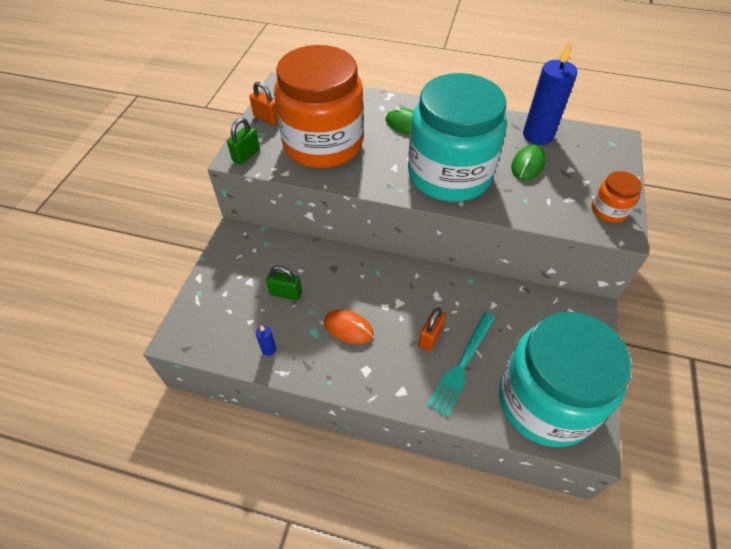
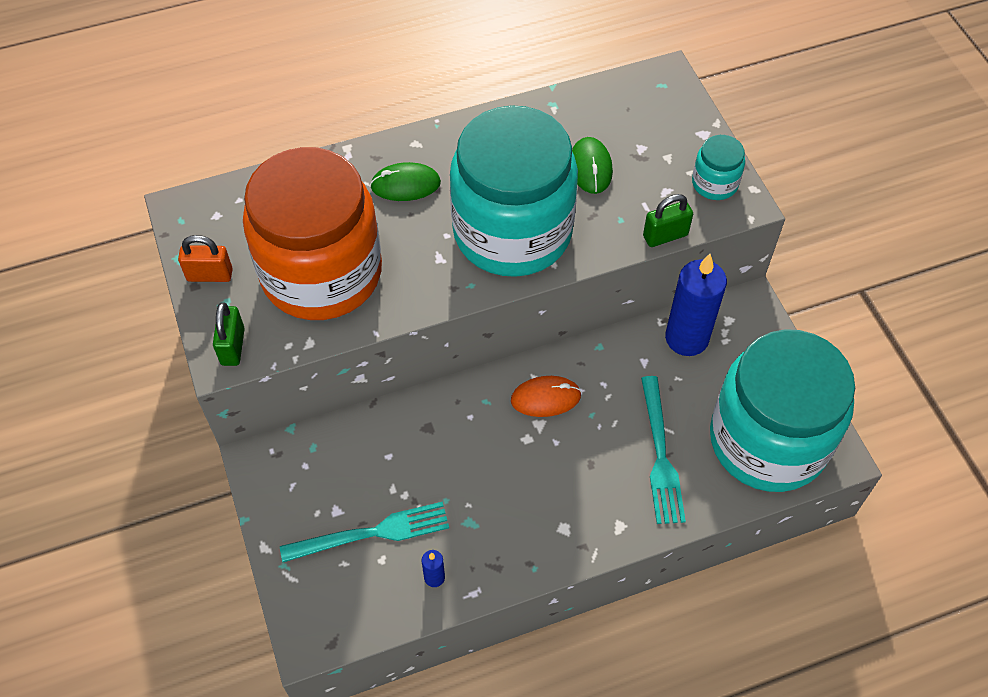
camera: 35 degrees left, 5 degrees up
green padlock [266,266,302,301] -> green padlock moved to [643,194,693,247]
orange mouse [324,310,374,344] -> orange mouse moved to [511,376,581,417]
orange padlock [418,307,446,352] -> none
blue candle [523,40,577,145] -> blue candle moved to [665,254,727,356]
orange jar [592,171,642,223] -> turquoise jar [692,135,745,200]
none -> turquoise fork [280,501,449,562]

